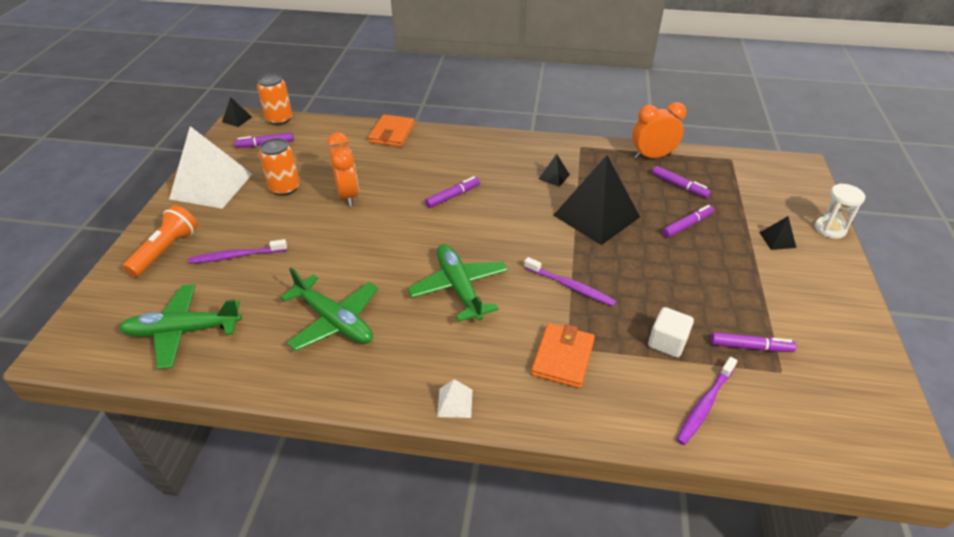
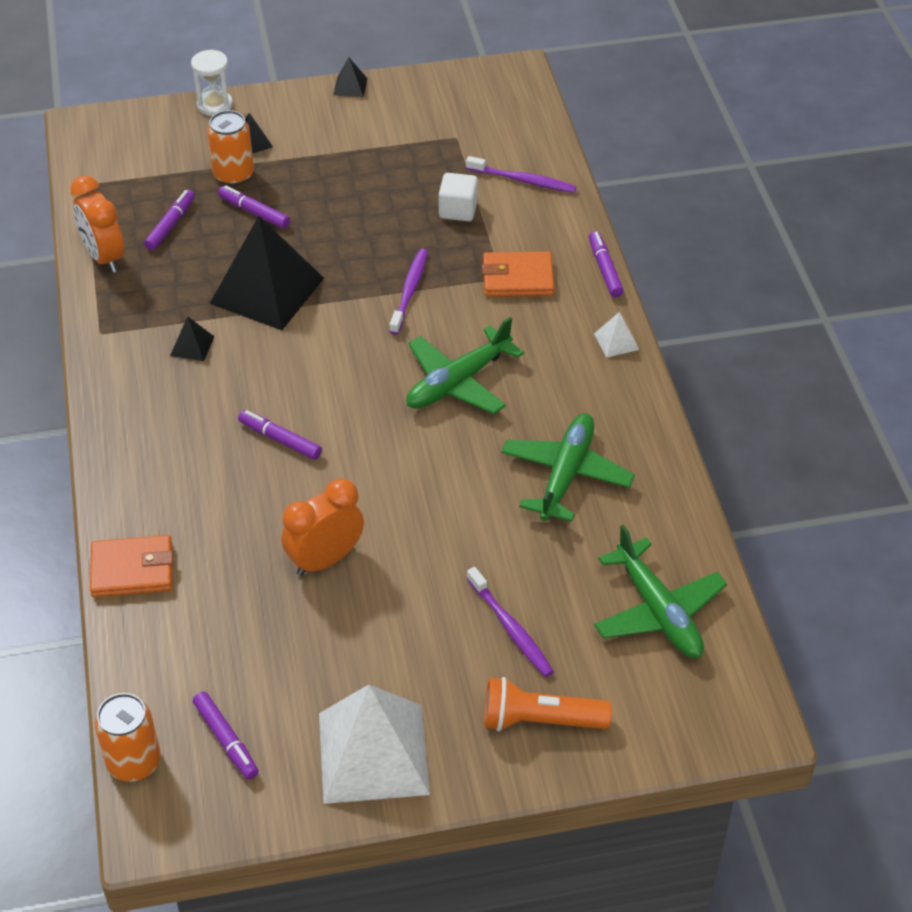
camera: 110 degrees left, 5 degrees up
black pyramid [222,97,252,127] -> black pyramid moved to [333,57,368,97]
orange can [259,138,300,196] -> orange can moved to [207,110,254,186]
purple marker [710,332,796,352] -> purple marker moved to [589,231,624,297]

